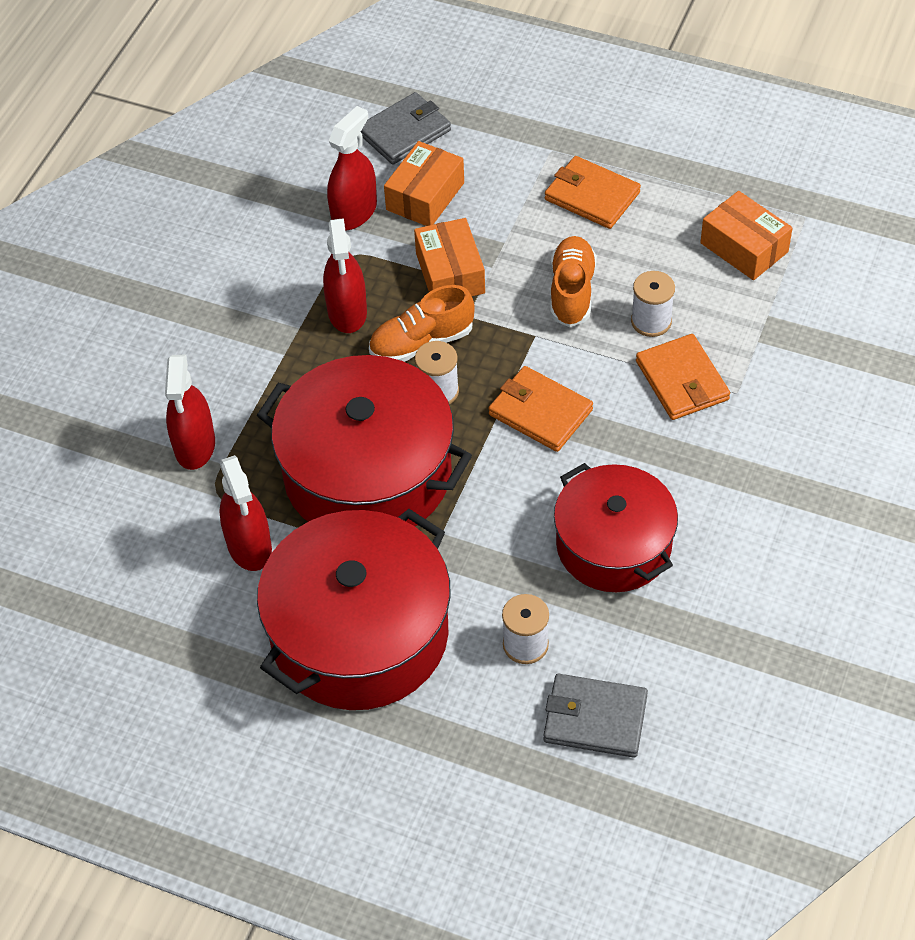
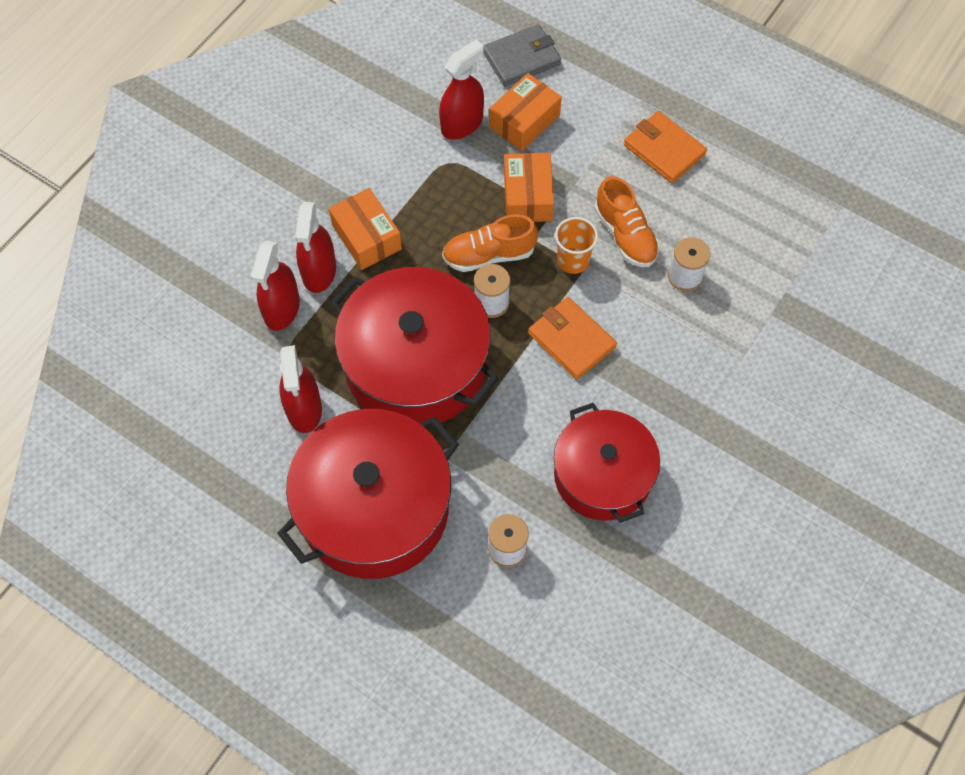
camera: 10 degrees right, 10 degrees up
red spray bottle [323,218,367,333] -> red spray bottle moved to [295,202,336,293]
grey wallet [543,674,648,758] -> none
orange shoe [550,236,597,327] -> orange shoe turned 135 degrees clockwise [595,176,660,267]
orange wallet [636,334,730,420] -> none
orange box [700,191,793,280] -> orange box moved to [329,188,402,270]
none -> orange cup [555,217,598,274]

